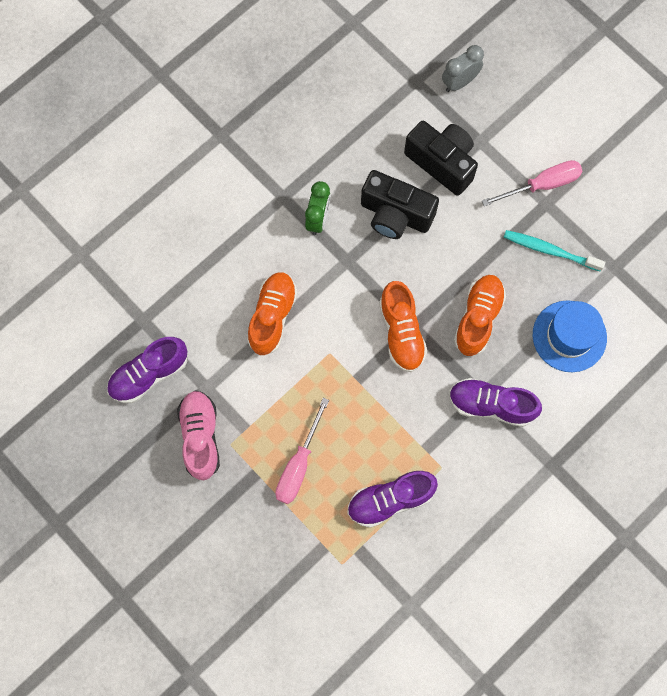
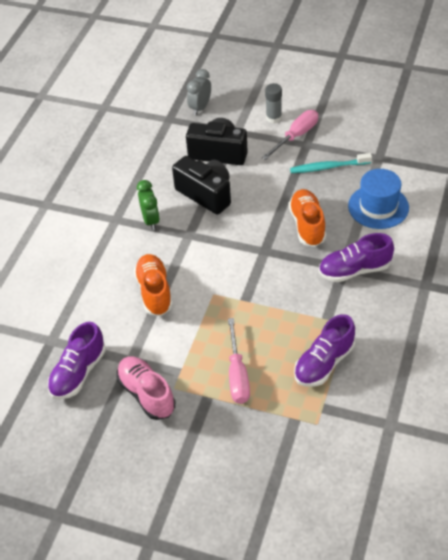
camera: 25 degrees left, 25 degrees down
black camera [361,170,439,239] -> black camera turned 135 degrees counterclockwise [172,156,231,215]
orange shoe [379,281,427,372] -> none
none -> grey glue stick [265,83,282,123]

